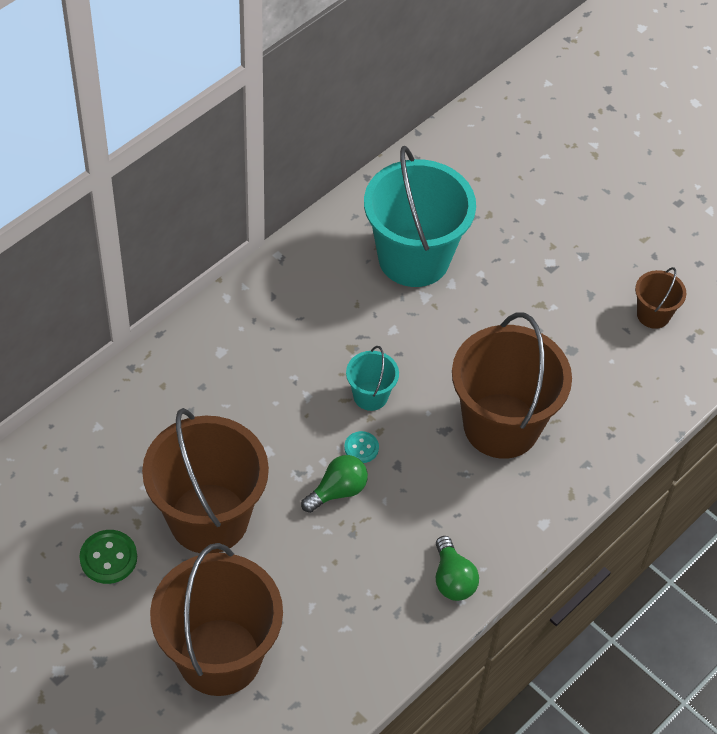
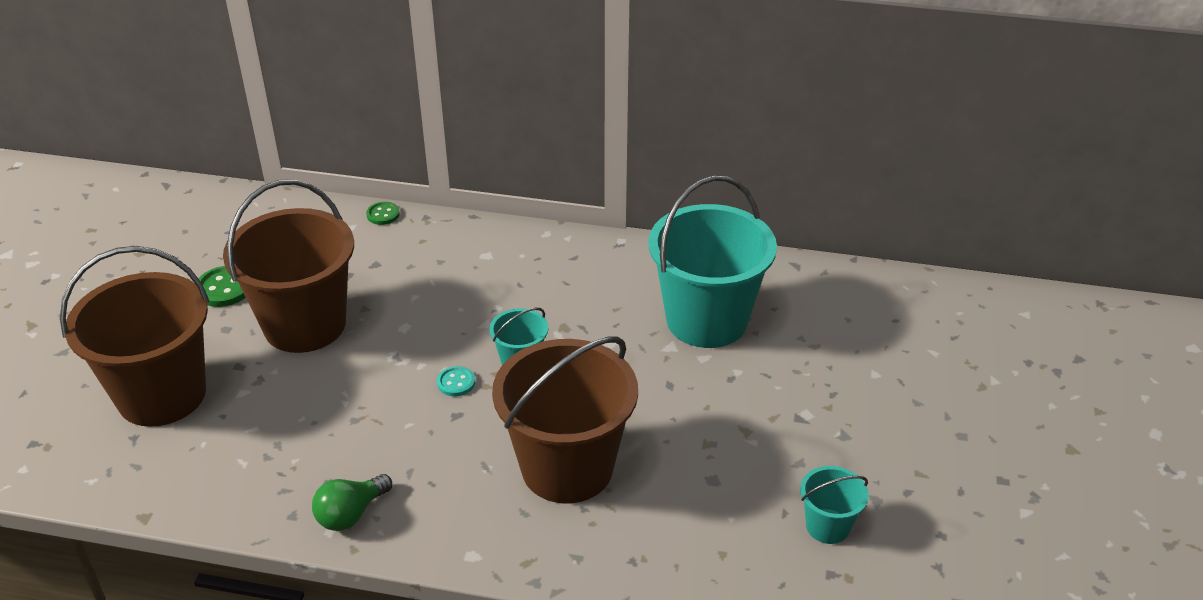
camera: 60 degrees right, 15 degrees down
green light bulb [301,455,368,513] -> none
brown bucket [635,267,686,329] -> turquoise bucket [800,466,869,544]
none -> green button [366,202,400,225]

